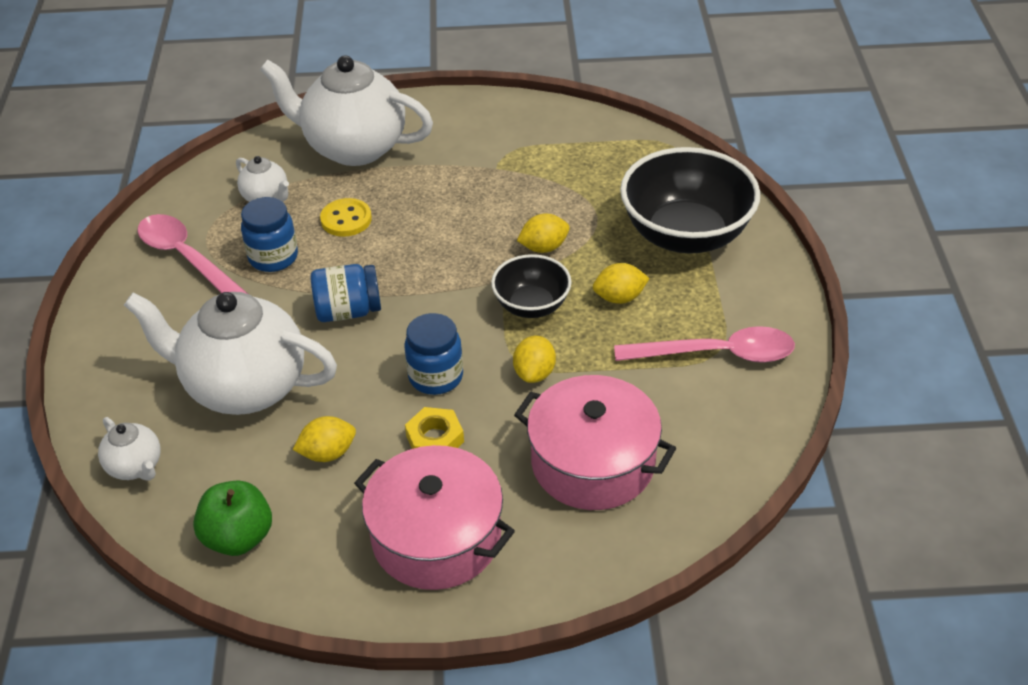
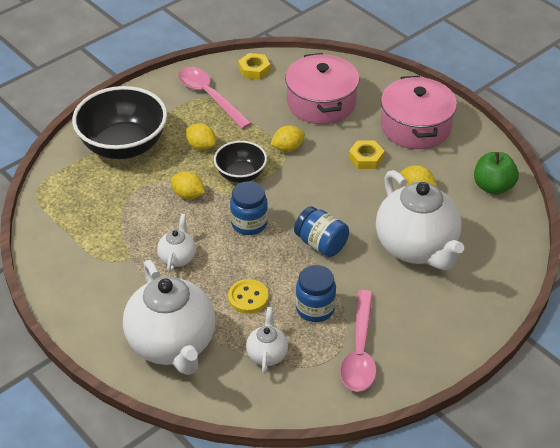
camera: 130 degrees left, 0 degrees up
white teapot [98,417,161,481] -> white teapot moved to [157,214,196,273]
blue jar [404,313,463,395] -> blue jar moved to [230,181,268,235]
none -> yellow nut [238,53,271,80]

